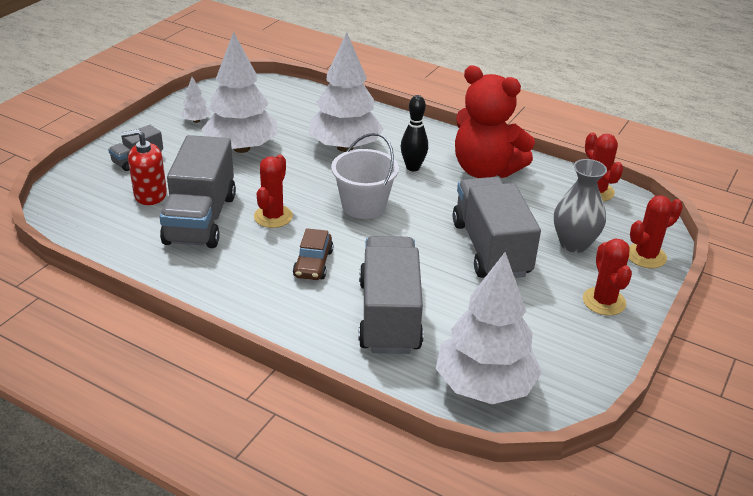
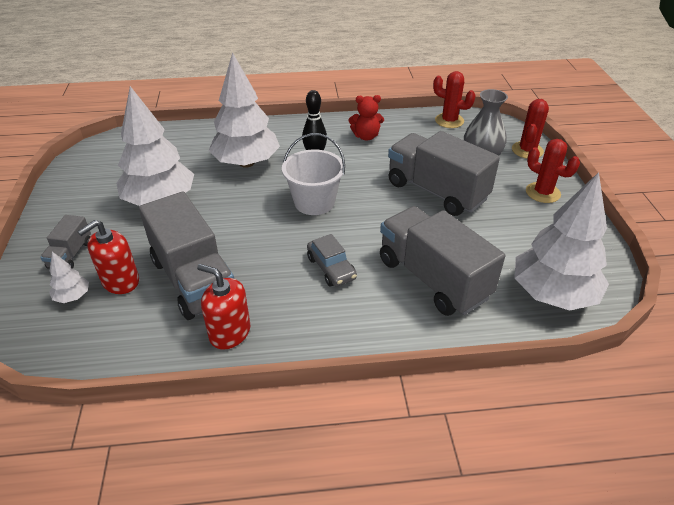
camera: 35 degrees left, 5 degrees up
white tree [180,77,211,123] -> white tree moved to [49,252,89,303]
red cactus [254,155,293,228] -> none
brown car [293,228,333,280] -> grey car [307,234,357,287]
red teddy bear [455,65,535,178] -> red teddy bear [349,95,384,140], size x0.50
none -> red soap dispenser [197,264,251,350]

